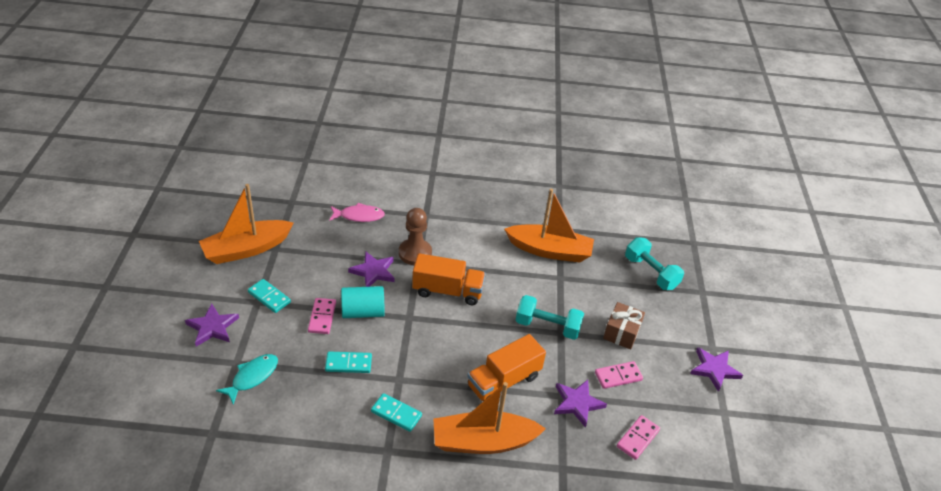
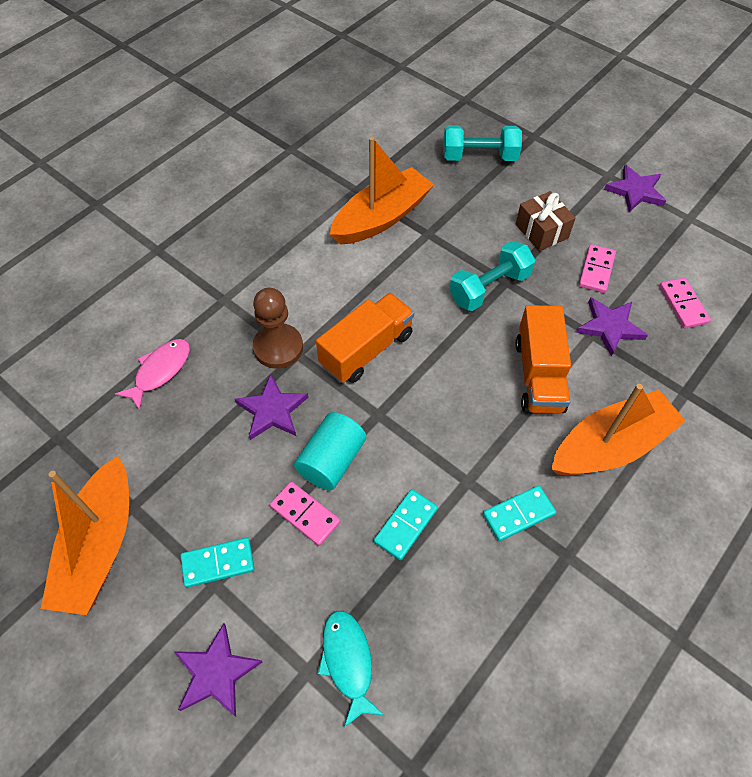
camera: 50 degrees left, 15 degrees up
orange boat [433,382,546,454] -> orange boat turned 150 degrees counterclockwise [551,384,686,476]

